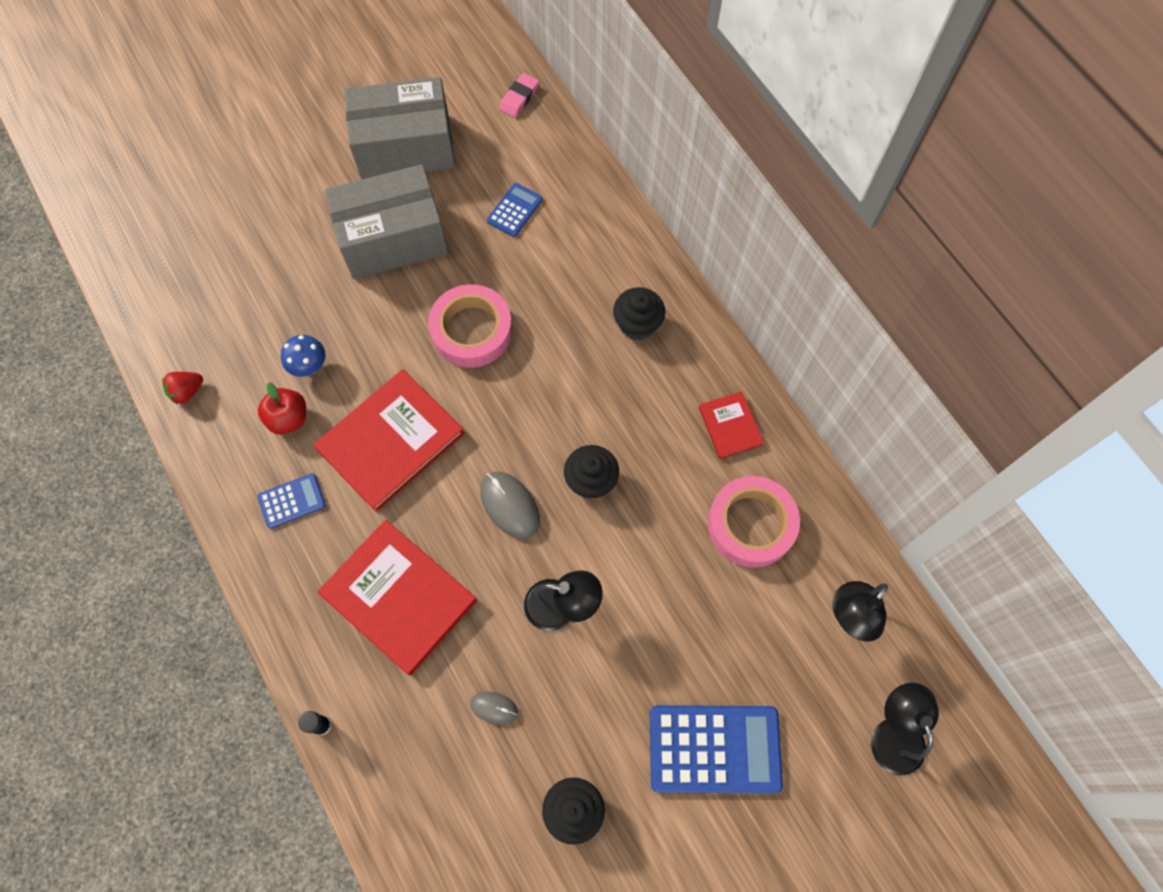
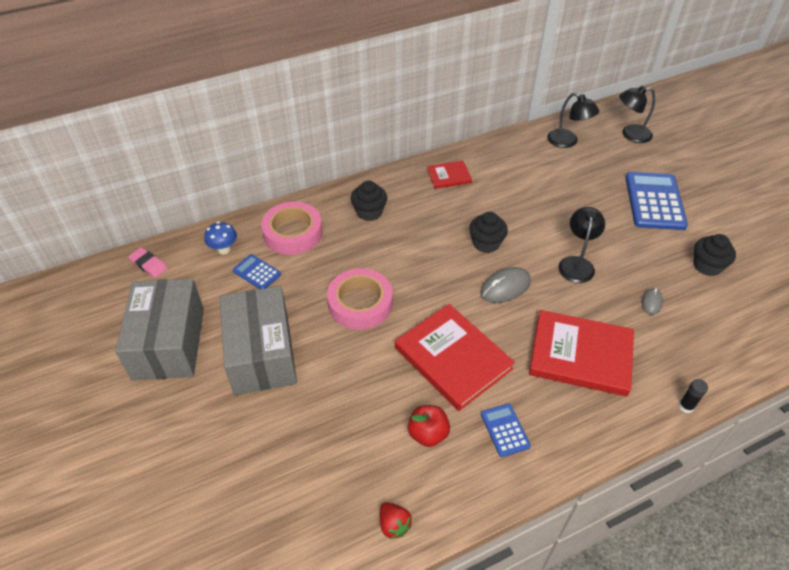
camera: 85 degrees left, 20 degrees down
blue mushroom [281,335,326,377] -> blue mushroom moved to [204,222,237,254]
red book [318,520,477,676] -> red book turned 60 degrees clockwise [529,310,634,397]
pink tape [708,476,800,568] -> pink tape moved to [261,202,323,255]

